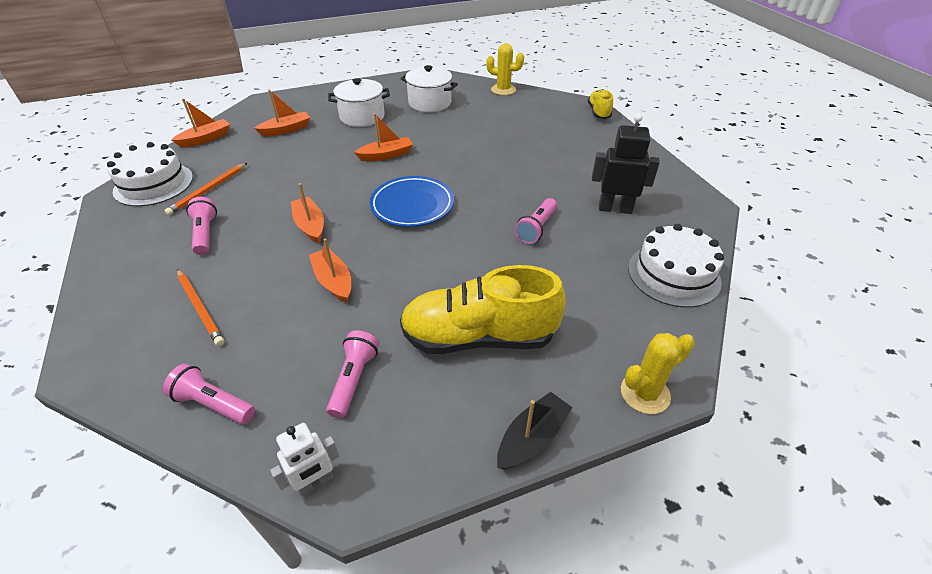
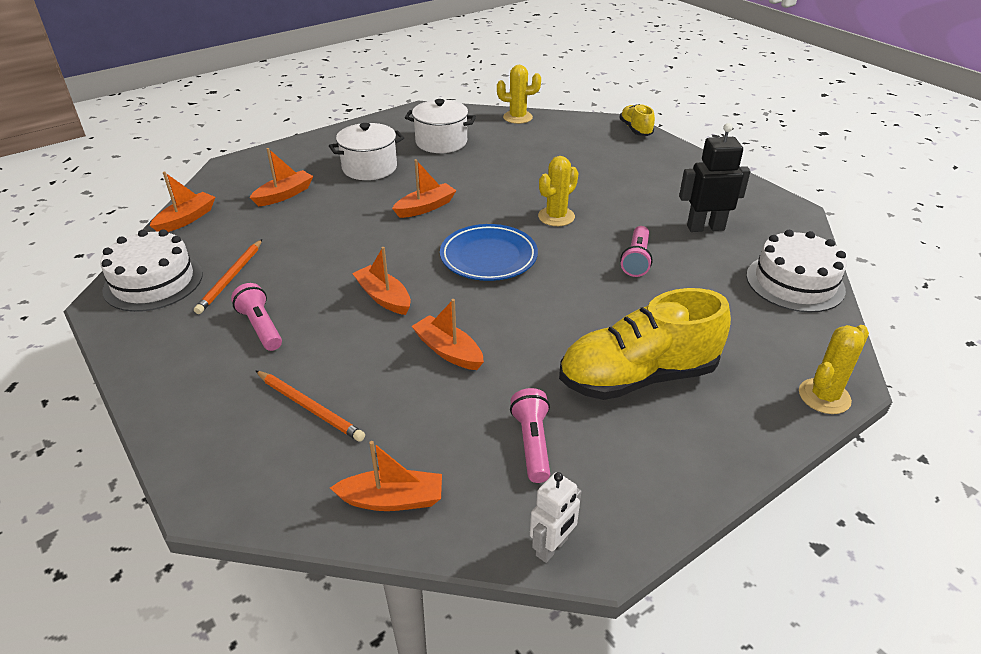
camera: 15 degrees left, 5 degrees down
pink flashlight [163,364,255,424] -> orange boat [330,441,442,511]
black boat [497,392,573,469] -> none
none -> yellow cactus [538,156,578,226]

